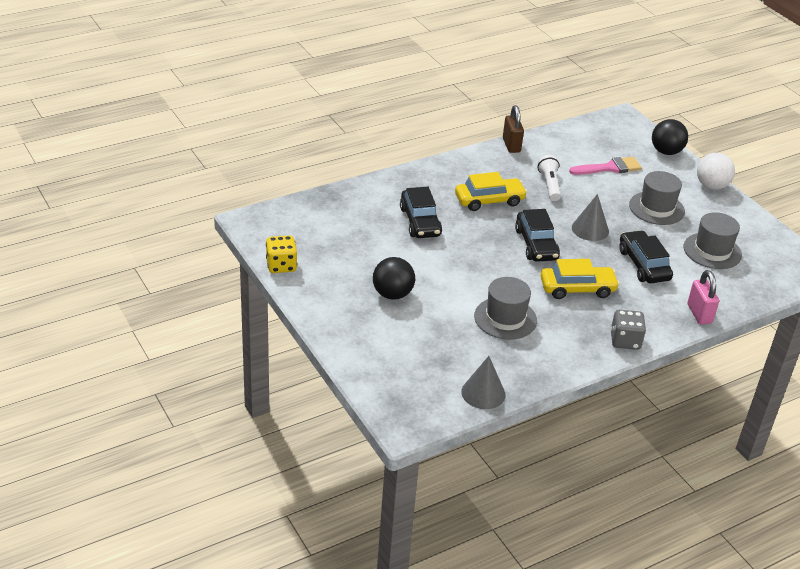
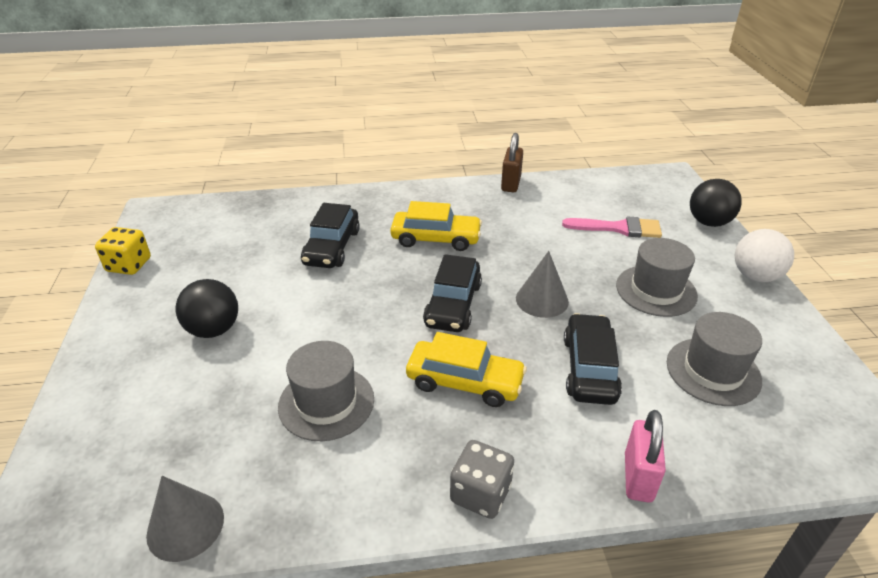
camera: 25 degrees right, 0 degrees up
white flashlight [538,155,561,201] -> none

